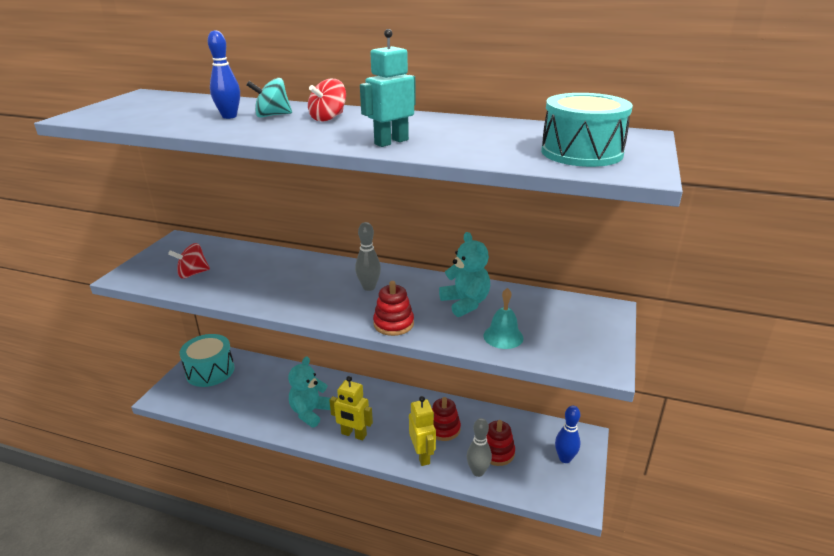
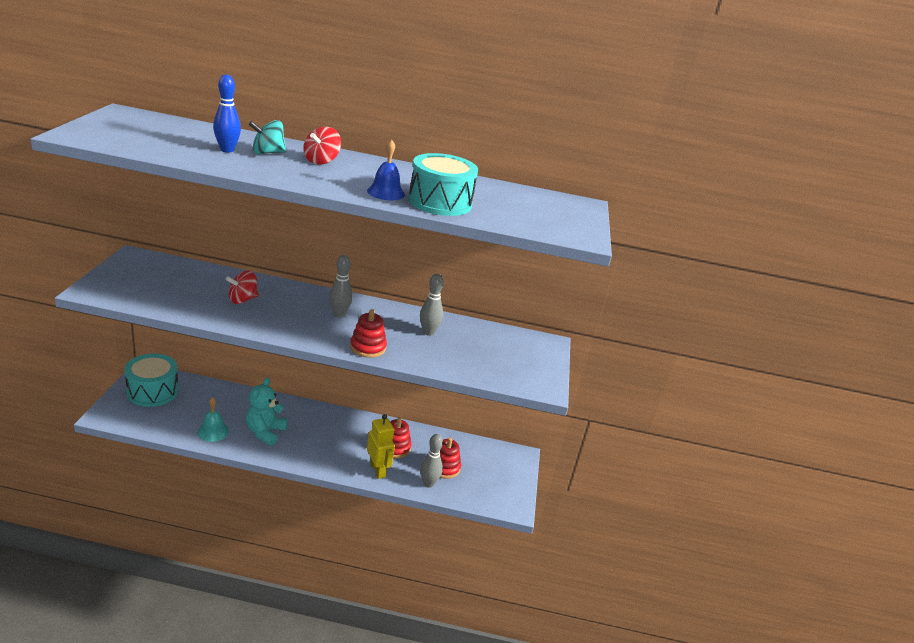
camera: 15 degrees left, 0 degrees up
red spinning top [168,243,210,279] -> red spinning top moved to [226,270,259,304]
yellow robot [329,376,373,441] -> none
turquoise robot [360,29,416,147] -> blue bell [367,140,405,200]
turquoise teddy bear [439,232,490,317] -> grey bowling pin [420,274,444,336]
turquoise bell [483,288,524,349] -> turquoise bell moved to [198,397,229,442]
turquoise drum [541,93,633,167] -> turquoise drum moved to [409,153,478,216]
blue bowling pin [555,406,581,463] -> none

